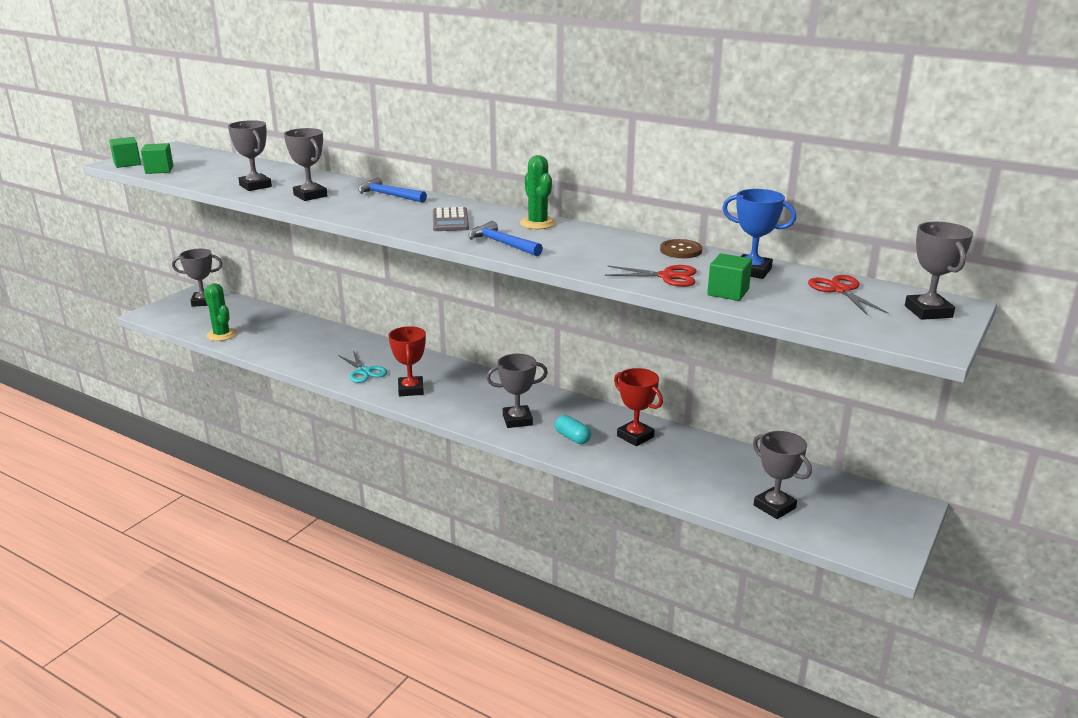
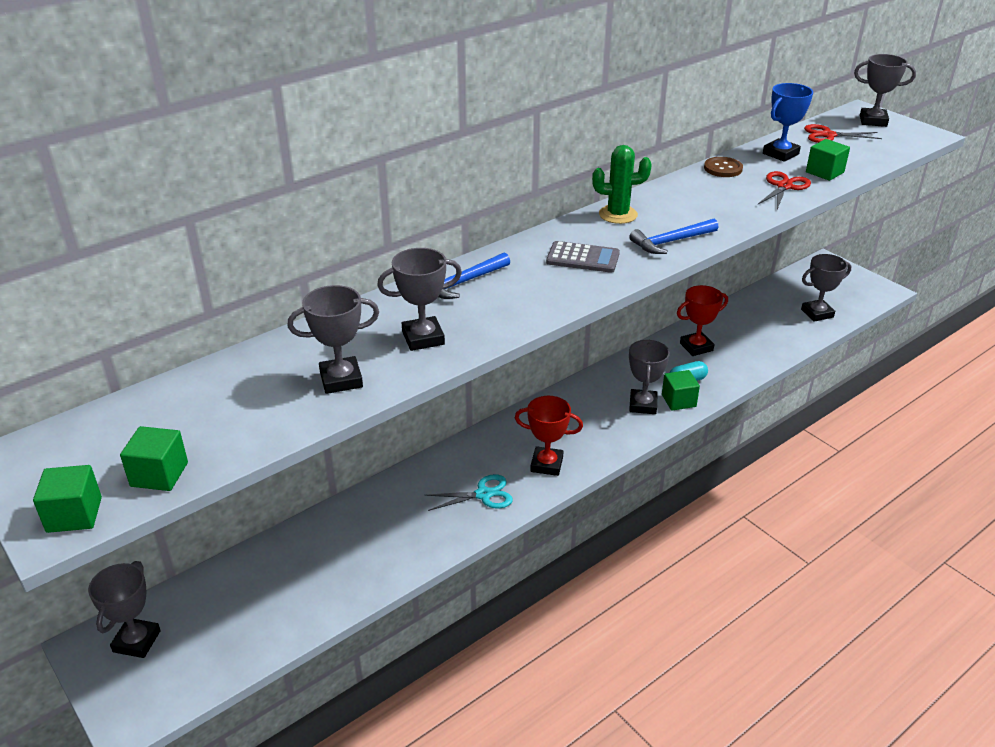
camera: 70 degrees left, 10 degrees up
green cactus [204,283,237,341] -> none
none -> green cube [662,370,700,411]

